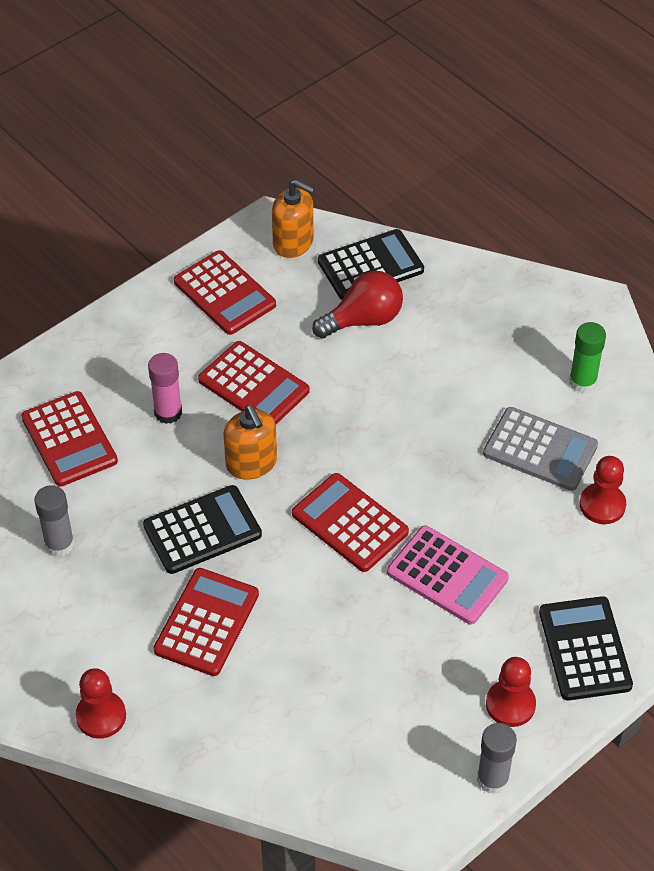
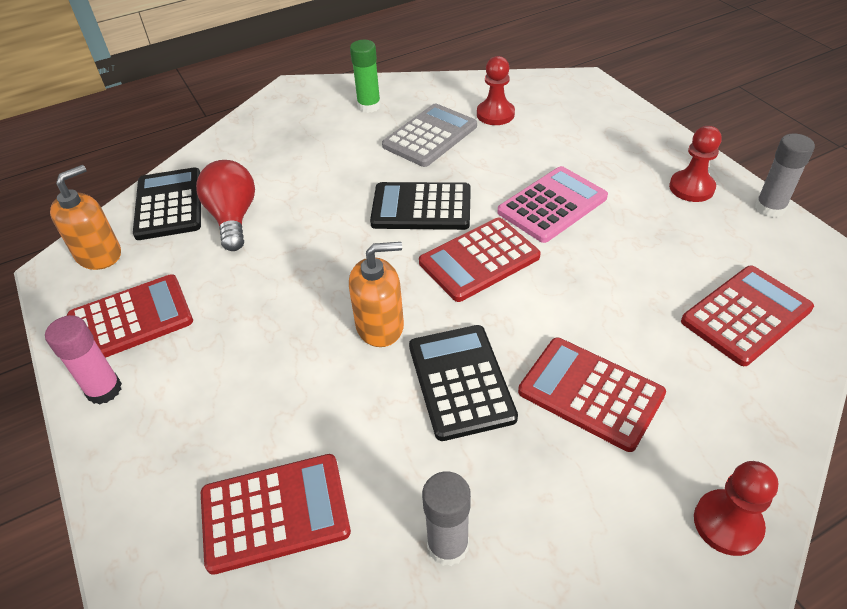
camera: 75 degrees left, 5 degrees down
pink glue stick [148,353,182,424] -> pink glue stick moved to [45,315,122,404]
red calculator [198,341,310,424] -> red calculator moved to [681,266,814,366]
black calculator [539,596,633,701] -> black calculator moved to [370,182,471,230]

